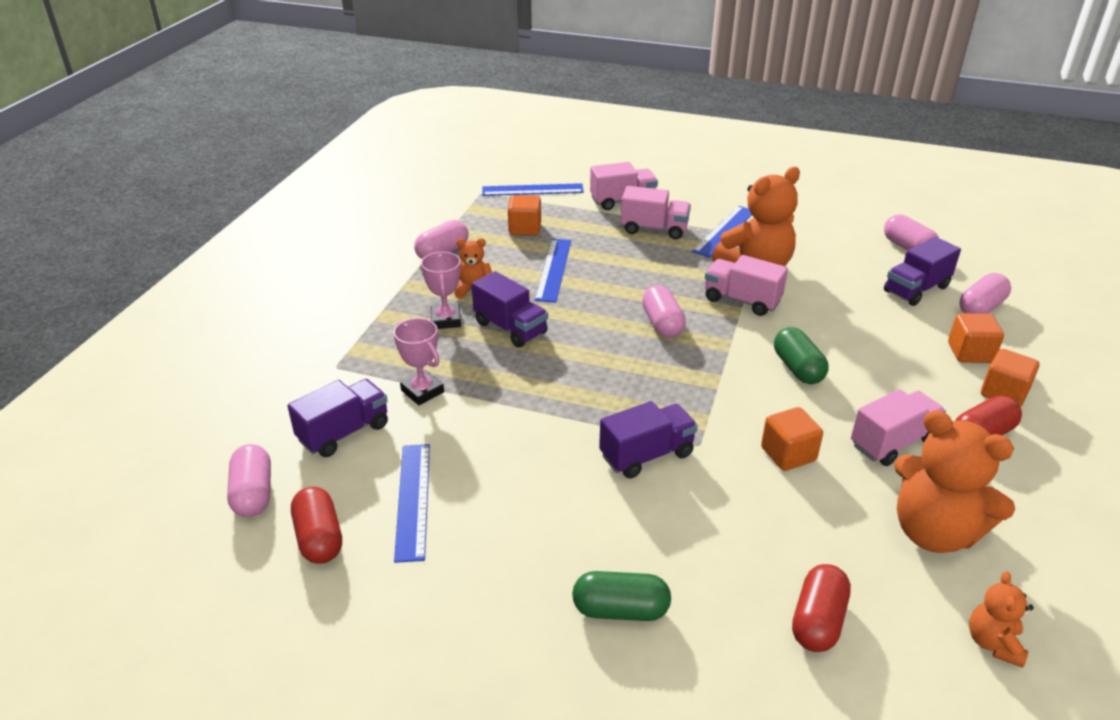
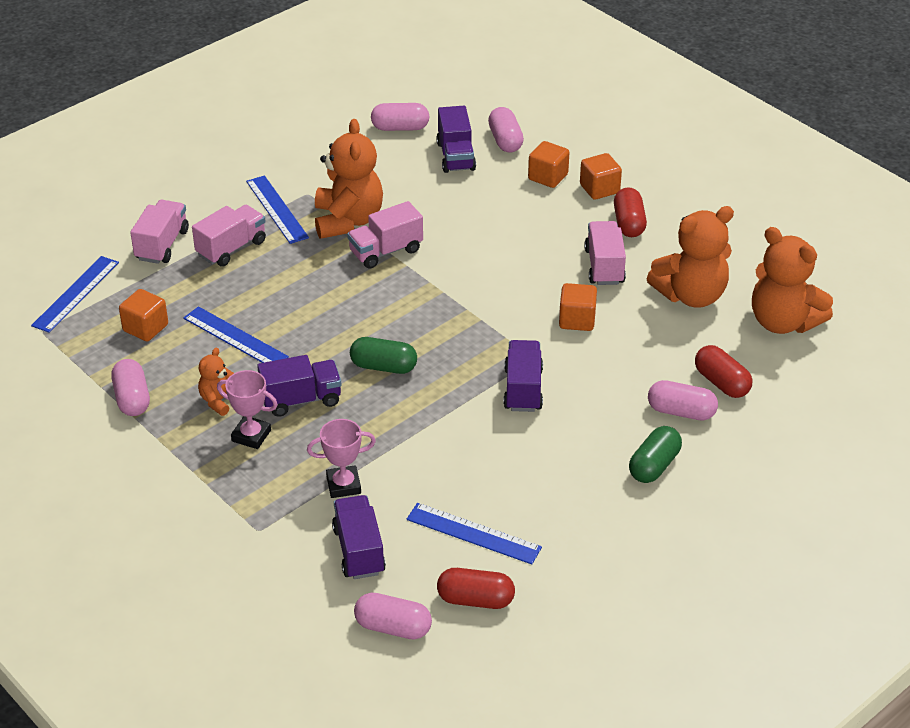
camera: 60 degrees left, 5 degrees up
pink capsule [642,285,686,338] -> pink capsule moved to [648,380,718,421]
green capsule [774,327,829,384] -> green capsule moved to [350,337,417,374]
orange teddy bear [969,571,1034,668] -> orange teddy bear [752,227,833,334], size x2.01

